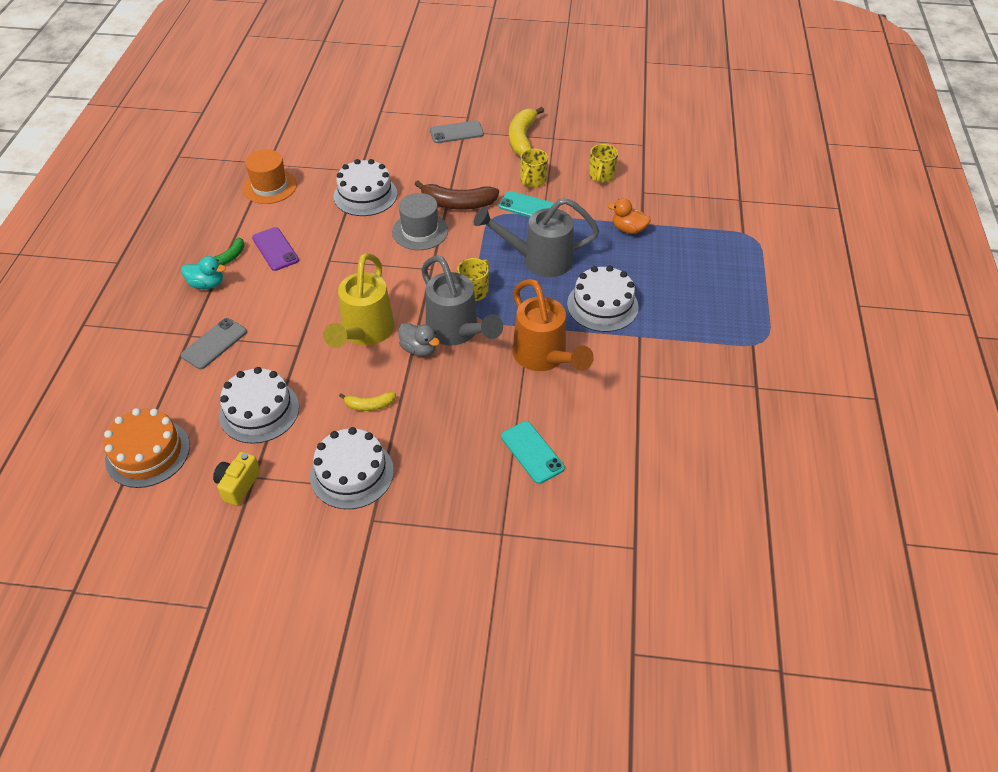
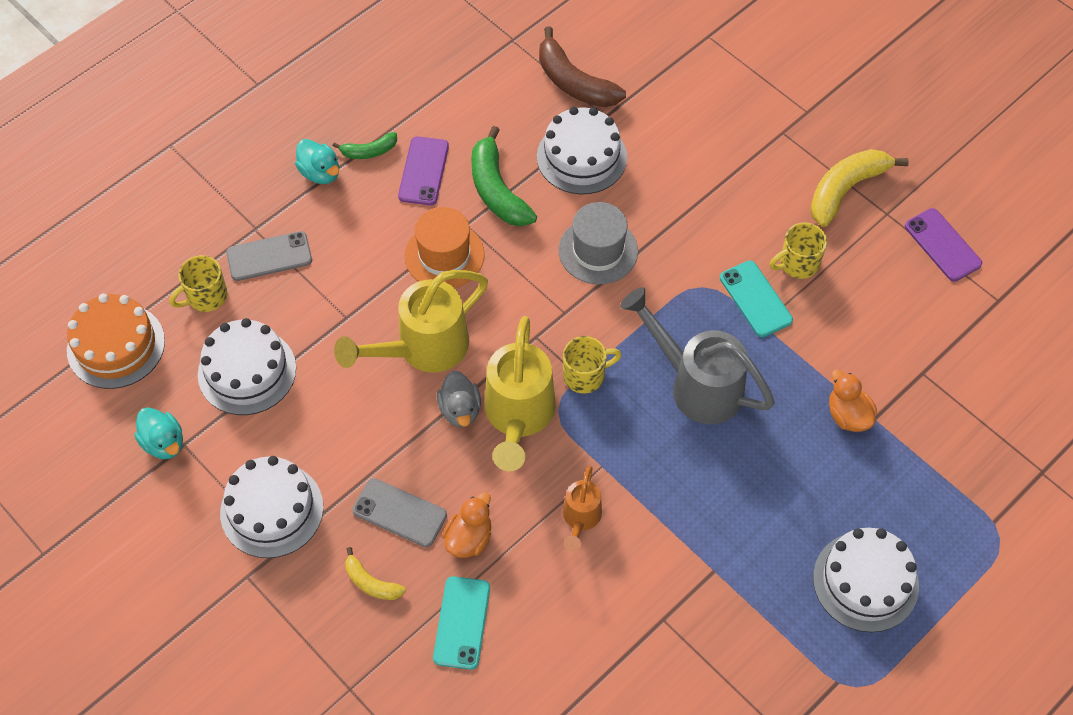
camera: 40 degrees right, 10 degrees up
yellow camera [213,452,261,506] -> turquoise duck [134,407,183,459]
orange hat [243,149,297,204] -> orange hat moved to [405,207,485,288]
yellow banana [339,392,396,411] -> yellow banana moved to [345,547,406,600]
brown banana [415,180,499,209] -> brown banana moved to [539,26,626,107]
grey watering can [421,255,503,345] -> yellow watering can [485,316,556,471]
grey phone [430,120,484,143] -> grey phone moved to [352,478,447,547]
orange watering can [512,279,594,371] -> orange watering can [563,465,602,551], size x0.53
white cake [567,265,639,332] -> white cake moved to [813,528,919,632]
yellow mug [589,144,618,183] -> yellow mug moved to [170,255,227,312]
none -> orange duck [442,492,491,558]
none -> green banana [471,126,537,226]
none -> purple phone [905,208,982,281]

